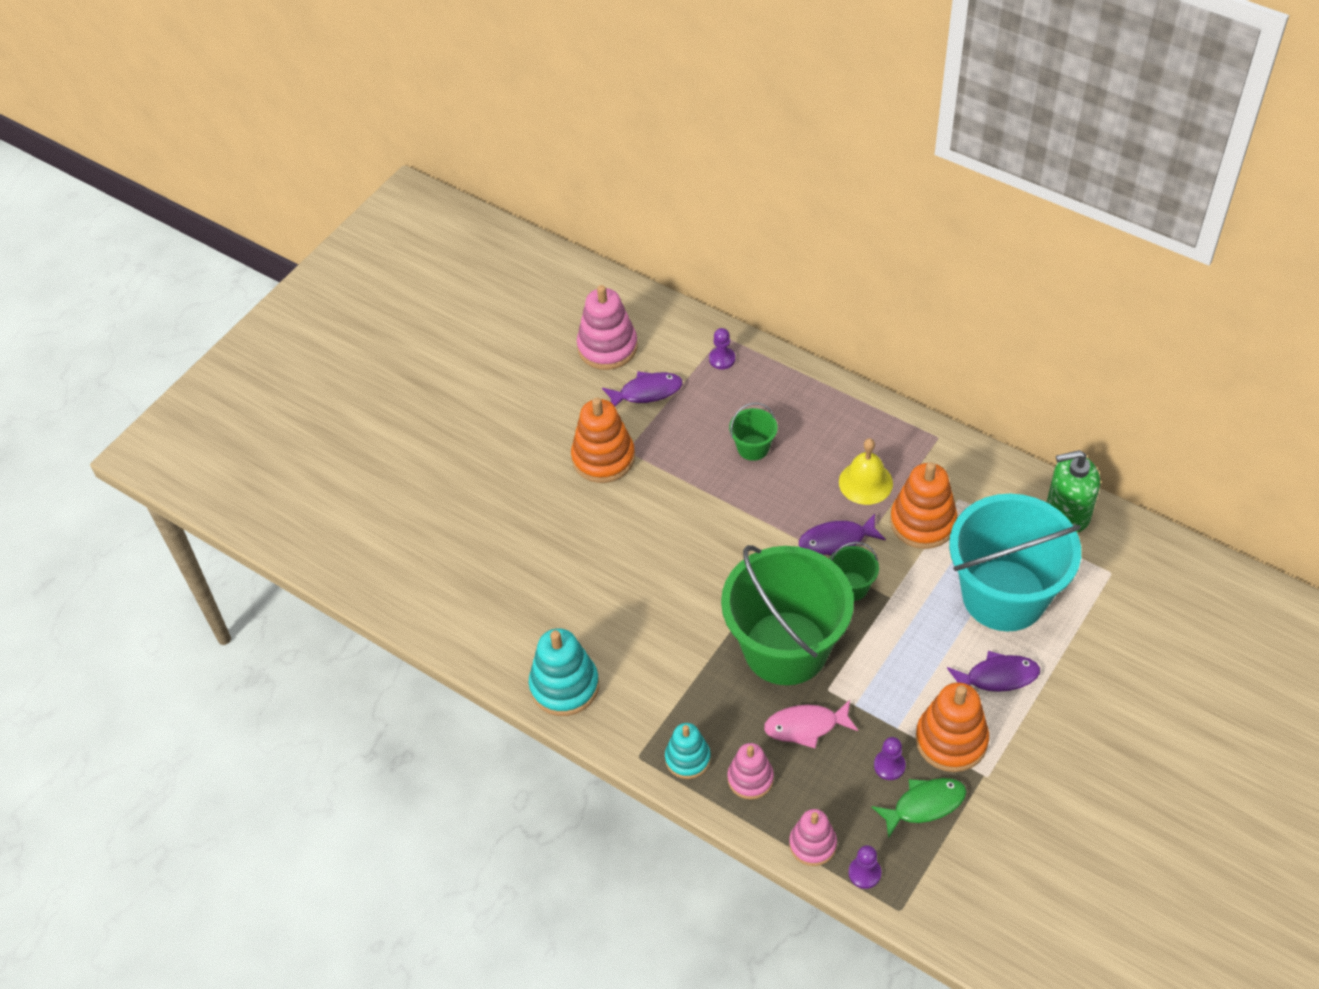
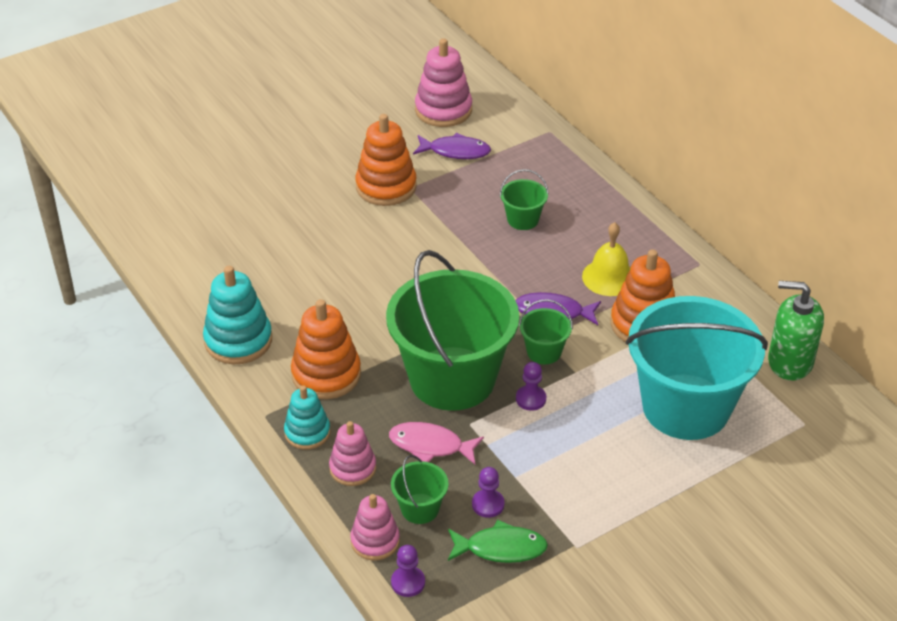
camera: 20 degrees right, 10 degrees down
purple pawn [709,328,735,369] -> purple pawn moved to [516,362,546,411]
orange stacking toy [915,682,989,772] -> orange stacking toy moved to [291,299,361,399]
purple fish [947,651,1040,692] -> none
none -> green bucket [391,455,448,524]

